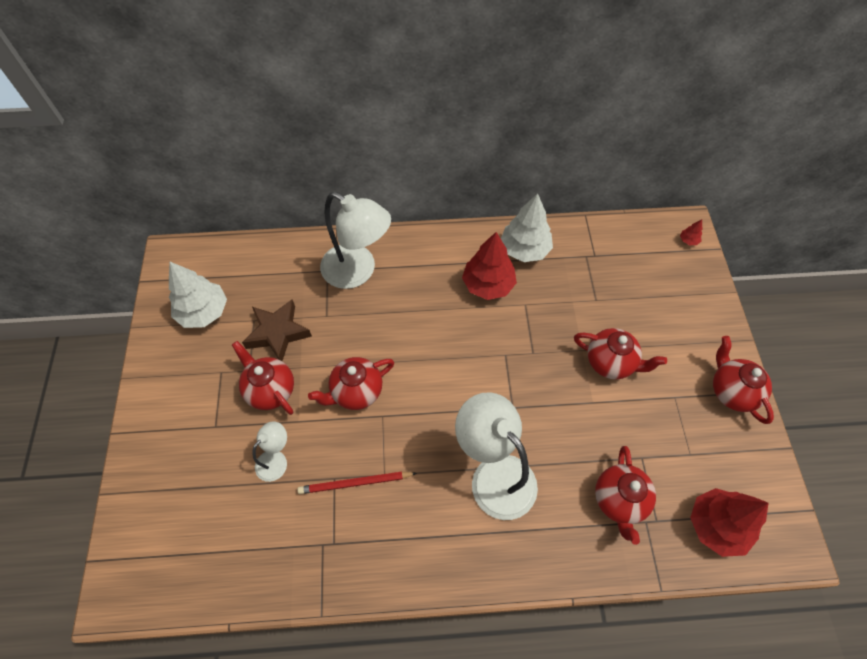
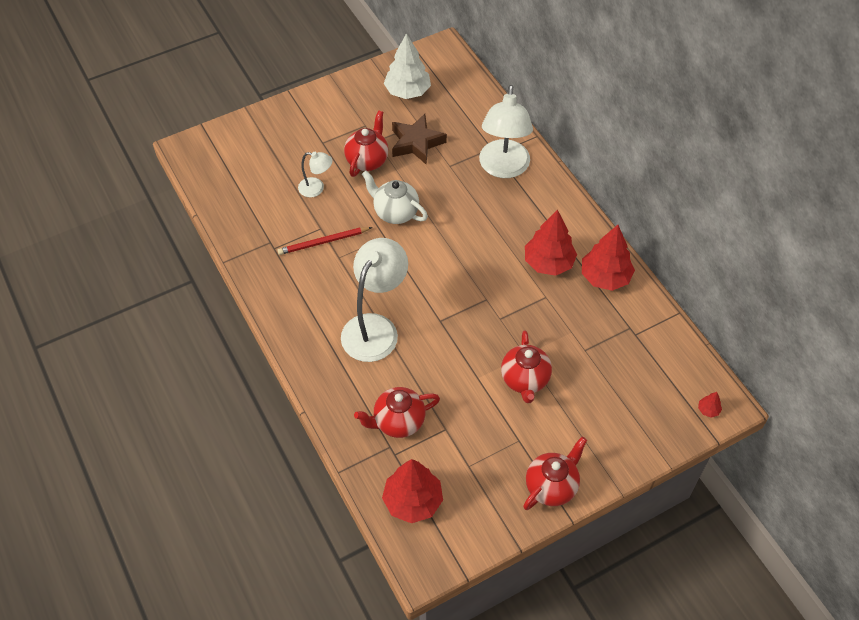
camera: 65 degrees right, 5 degrees down
red pencil [297,472,417,494] -> red pencil turned 75 degrees counterclockwise [278,227,372,255]
red teapot [308,357,394,410] -> white teapot [362,171,428,224]
white tree [501,193,553,262] -> red tree [582,225,635,291]

